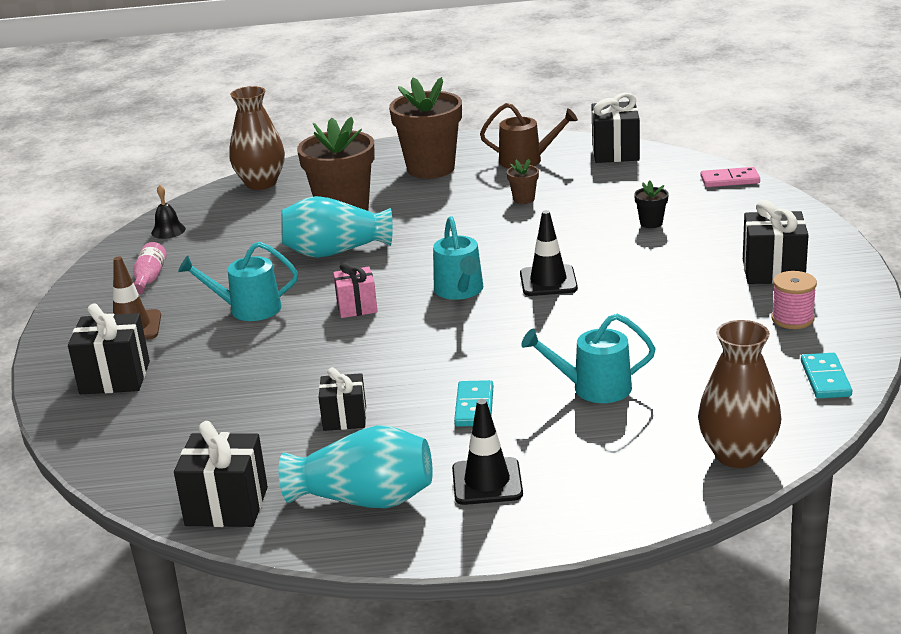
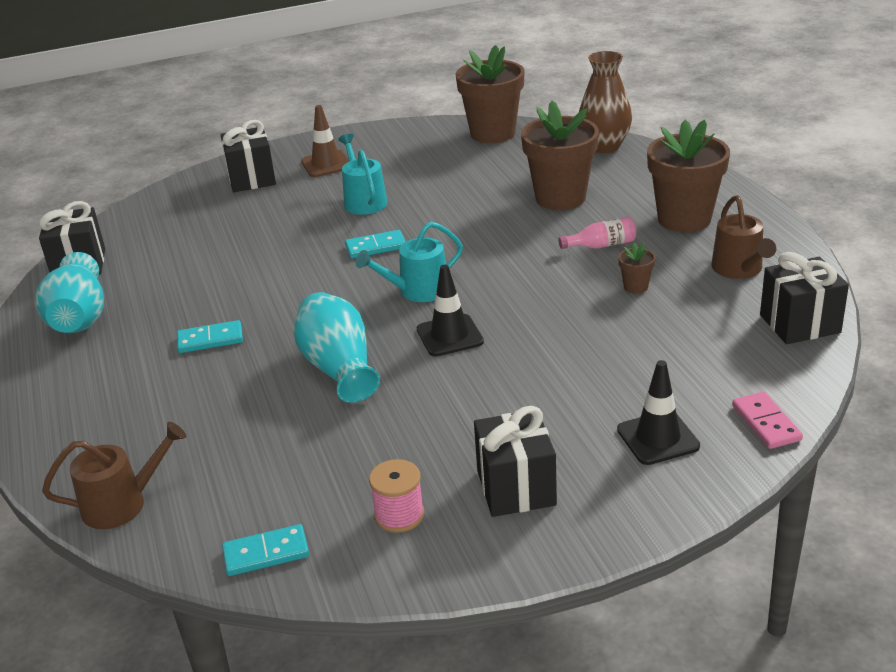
camera: 75 degrees right, 5 degrees up
pink bottle [133,242,167,295] -> pink bottle moved to [558,217,636,249]
black bell [151,185,186,239] -> brown flower pot [456,45,525,143]
turquoise vase [281,196,393,258] -> turquoise vase moved to [294,292,380,403]
black gift [319,367,366,431] -> none
pink gift [333,262,378,318] -> turquoise domino [345,230,406,258]
black traffic cone [452,399,523,505] -> black traffic cone moved to [617,360,700,465]
turquoise watering can [521,314,656,403] -> none
black flower pot [634,180,669,228] -> none
brown vase [698,320,781,468] -> brown watering can [42,422,186,529]

